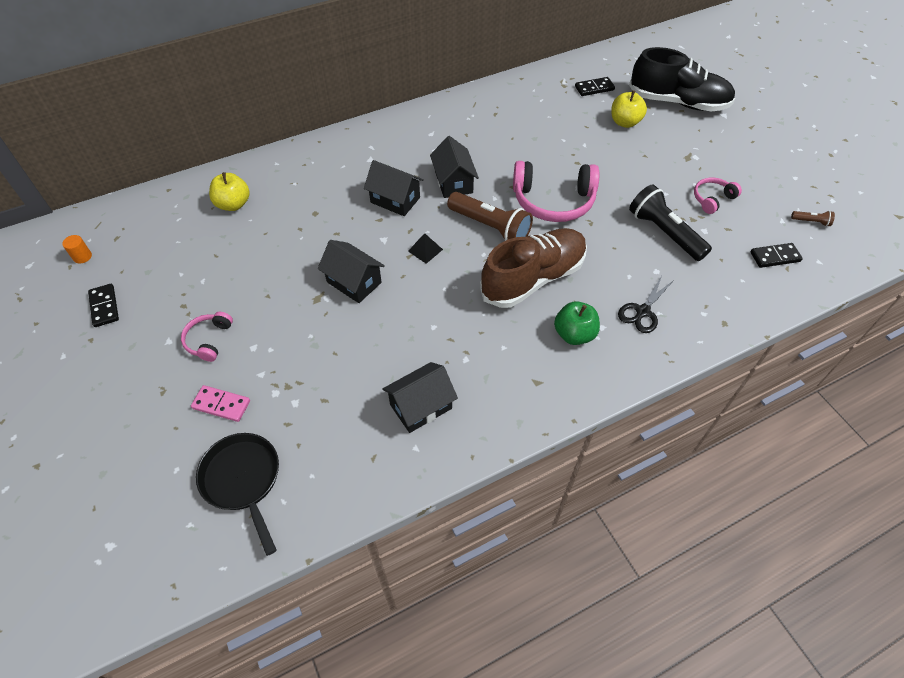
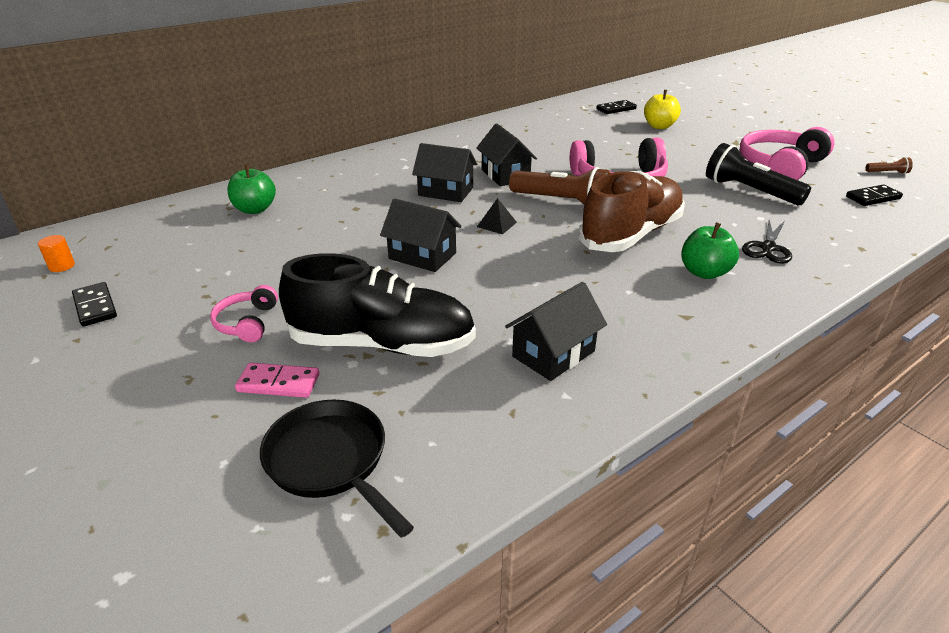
camera: 10 degrees left, 20 degrees down
yellow apple [209,172,250,211] -> green apple [227,165,276,214]
black shoe [629,47,735,111] -> black shoe moved to [279,253,476,357]
pink headphones [694,178,742,214] -> pink headphones [740,127,835,180], size x1.95

